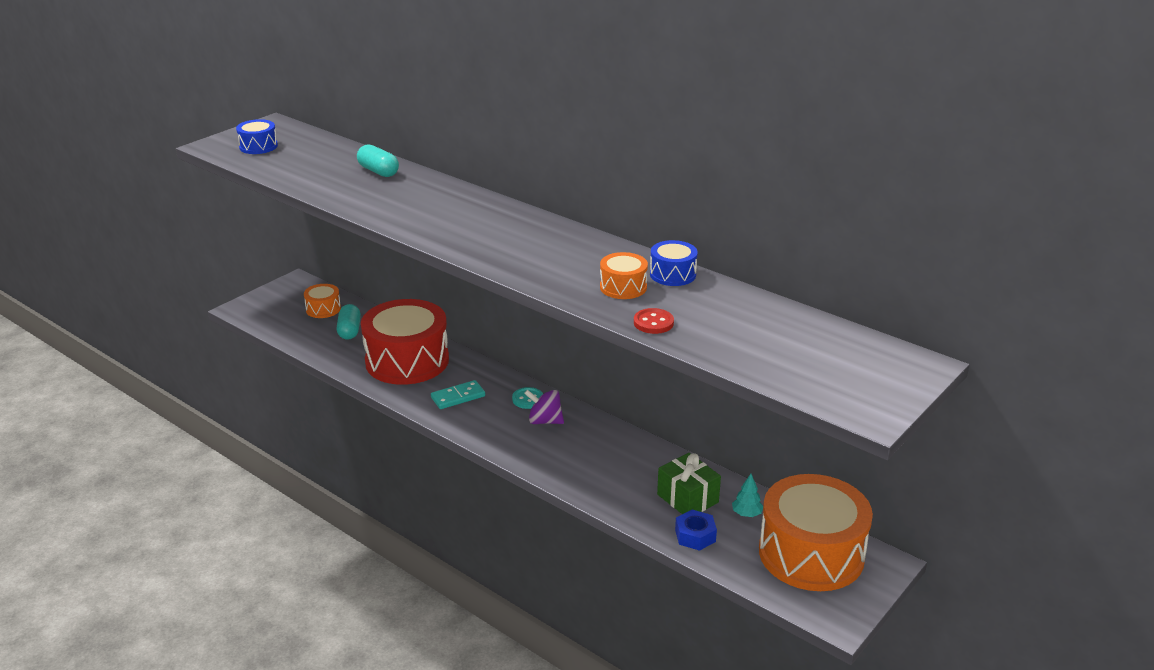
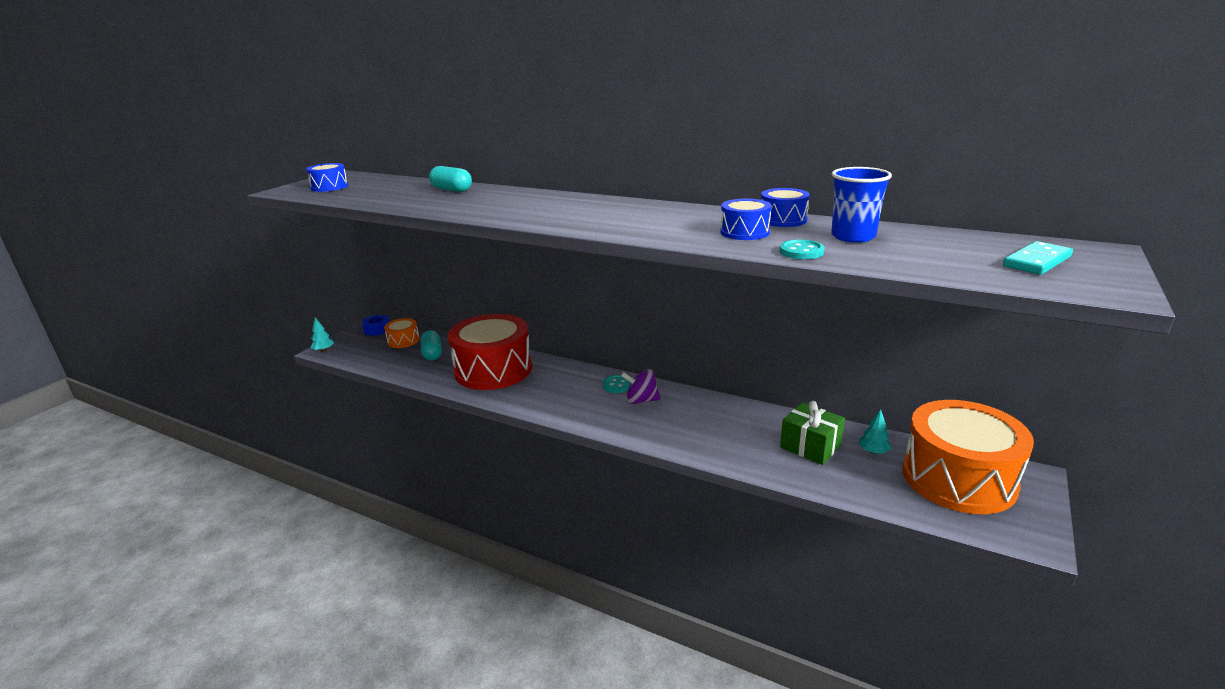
camera: 10 degrees left, 5 degrees down
turquoise domino [431,380,485,409] -> turquoise domino moved to [1003,241,1073,275]
orange drum [600,252,648,299] -> blue drum [720,199,772,240]
red button [634,308,674,334] -> turquoise button [780,240,824,259]
blue nut [675,510,717,551] -> blue nut moved to [362,315,389,336]
none -> turquoise tree [310,318,334,352]
none -> blue cup [831,167,892,243]

